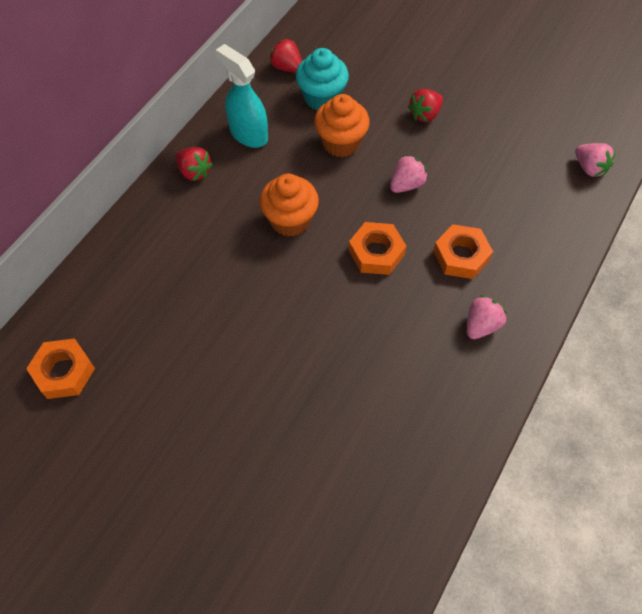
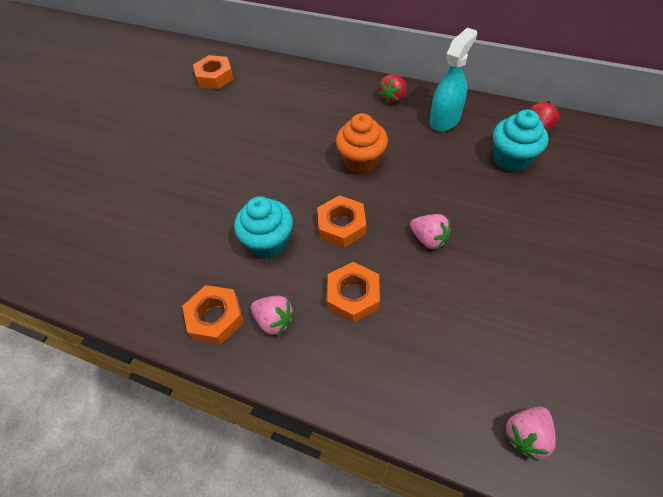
camera: 85 degrees right, 5 degrees down
orange cupcake [314,94,370,157] -> none
red strawberry [408,89,443,122] -> none
none -> orange nut [183,285,244,345]
none -> turquoise cupcake [234,196,293,259]

